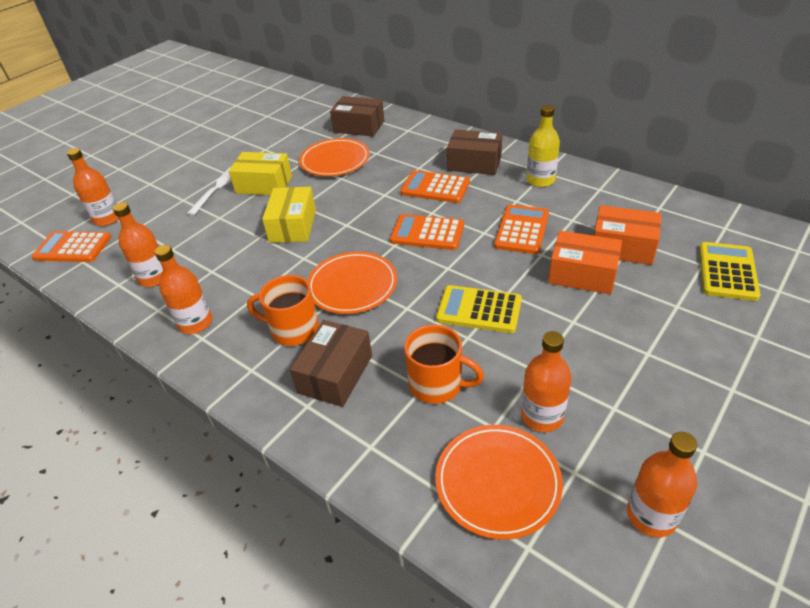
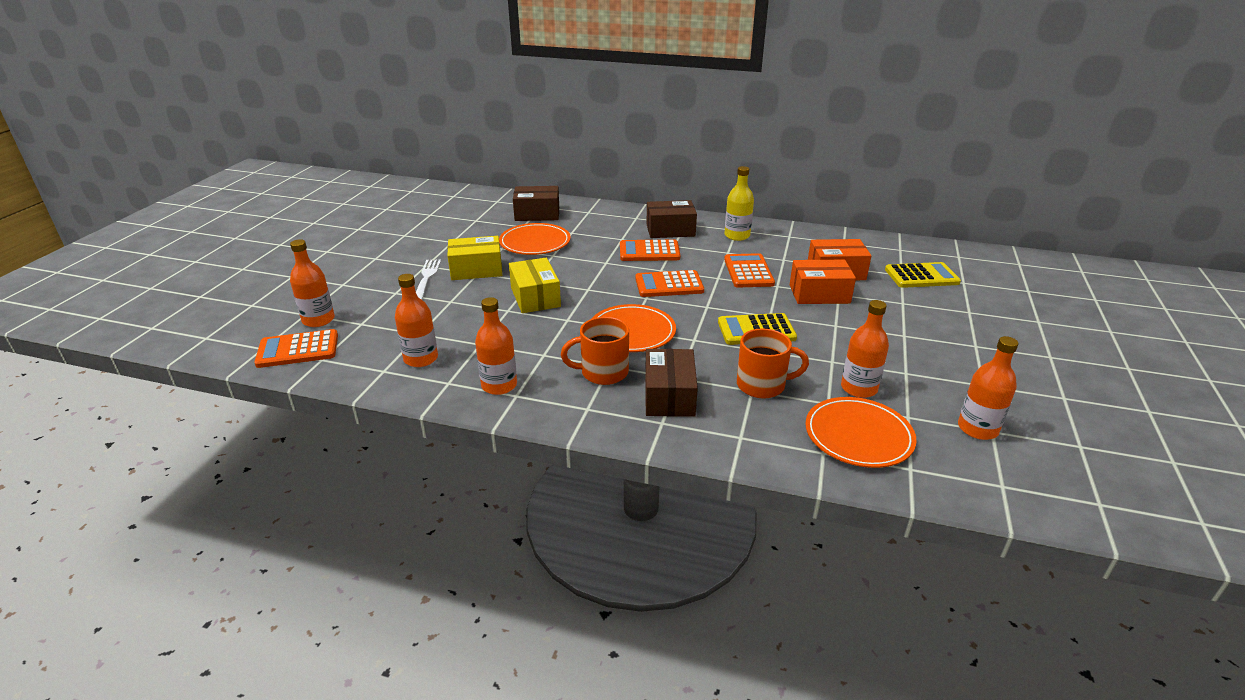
camera: 25 degrees left, 10 degrees down
yellow calculator [699,242,760,301] -> yellow calculator turned 90 degrees clockwise [885,262,961,288]

